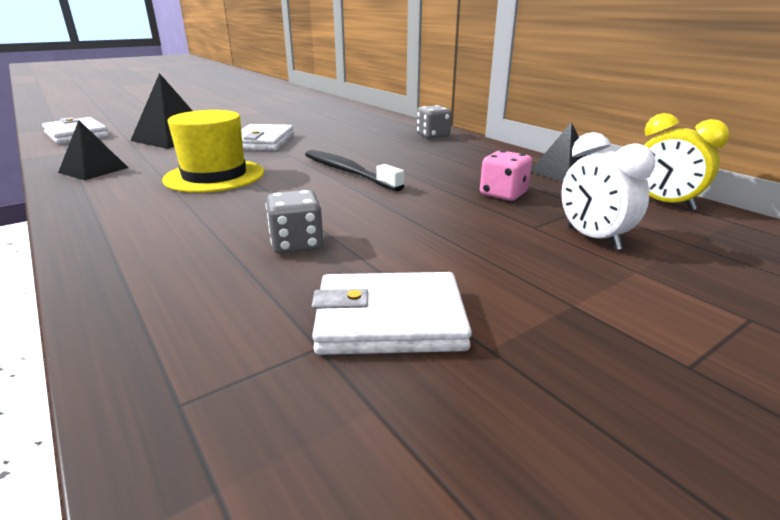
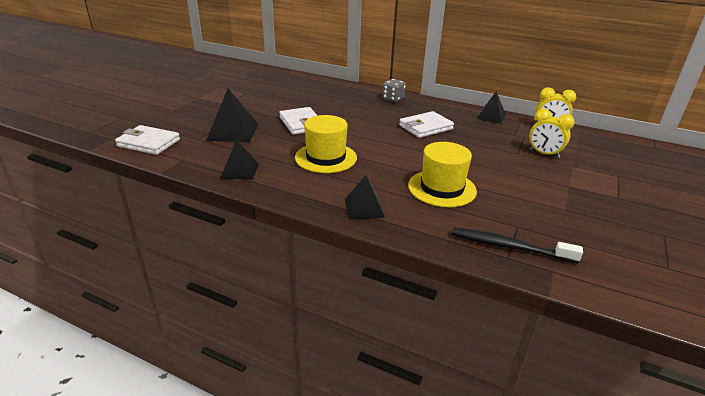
camera: 30 degrees left, 5 degrees up
grey dice [266,190,324,254] -> yellow hat [408,142,477,207]
black toothbrush [305,150,404,191] -> black toothbrush moved to [452,227,583,264]
white wallet [312,272,472,355] -> white wallet moved to [399,111,454,138]
pink dice [480,150,532,201] -> none
white clock [561,132,655,250] -> yellow clock [529,109,575,158]
none -> black pyramid [345,175,385,220]

